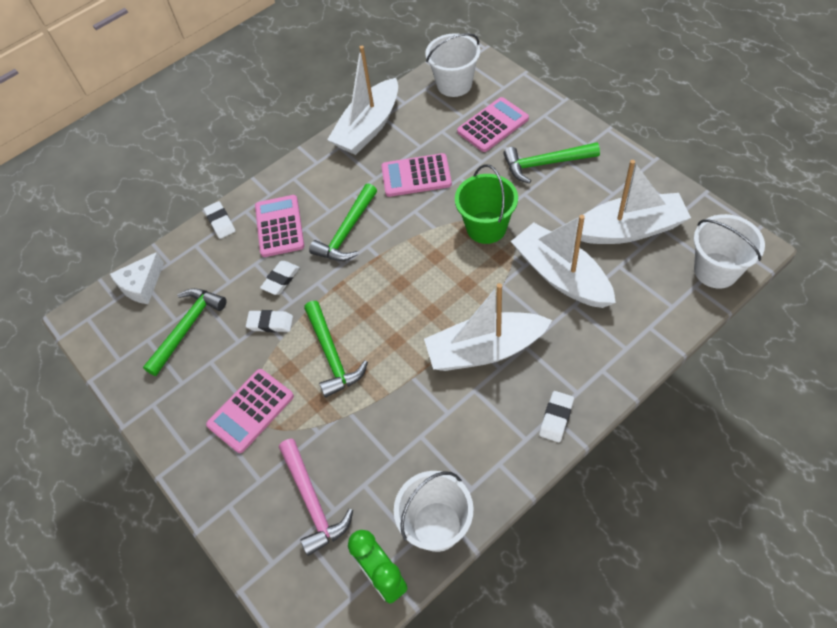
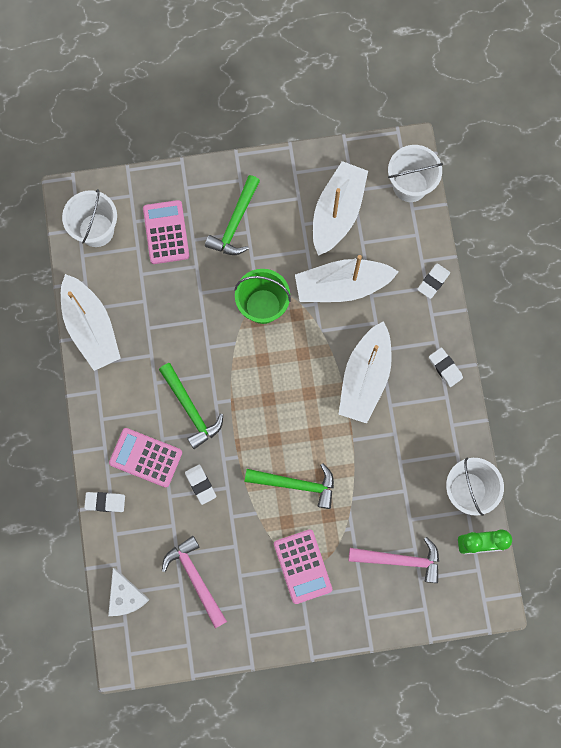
camera: 65 degrees left, 20 degrees up
green hammer [143,288,227,376] -> pink hammer [162,536,227,629]
white eraser [246,310,293,332] -> white eraser moved to [417,263,450,299]
pink calculator [381,153,452,197] -> none

